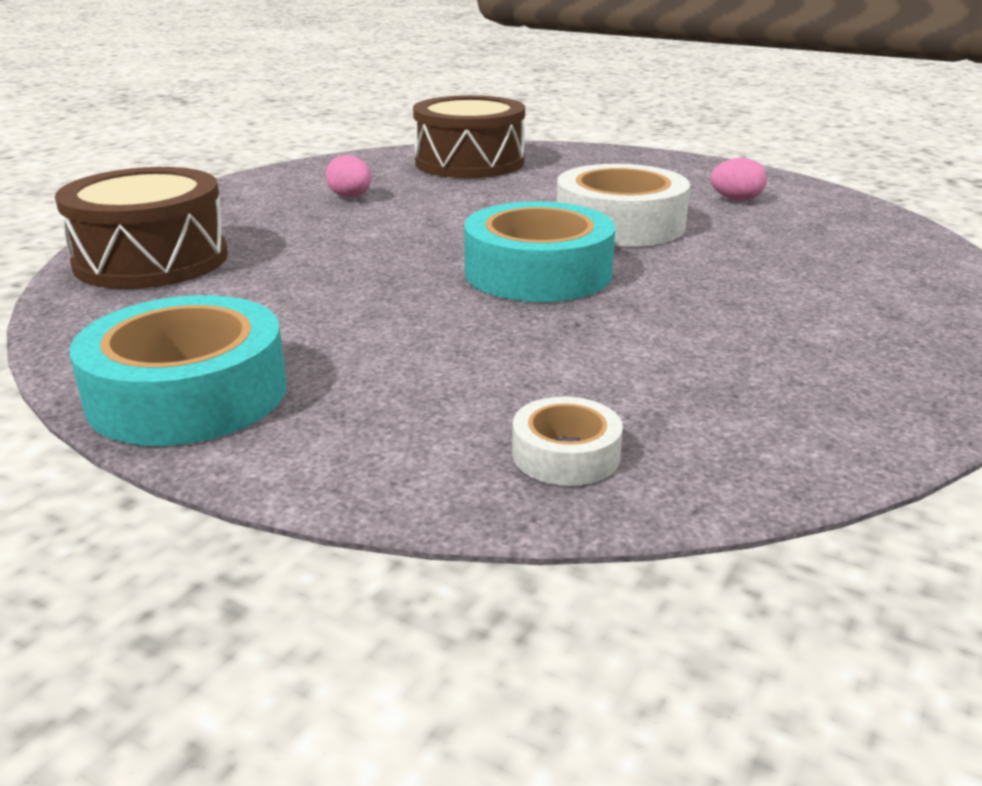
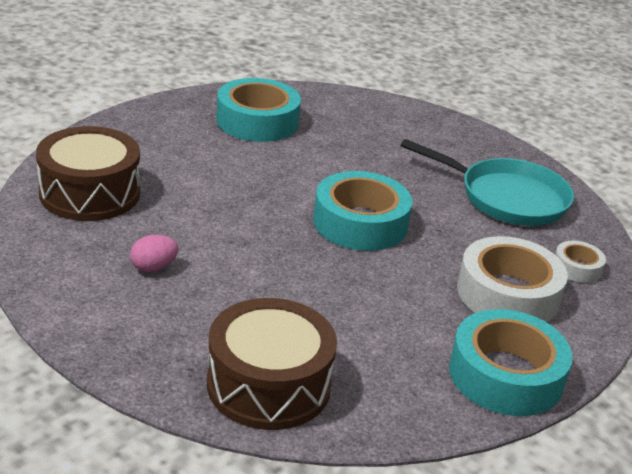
camera: 80 degrees left, 5 degrees up
white tape [556,164,690,247] -> white tape moved to [457,236,568,322]
pink egg [710,158,767,201] -> turquoise tape [216,78,301,142]
none -> turquoise pan [401,139,574,226]

